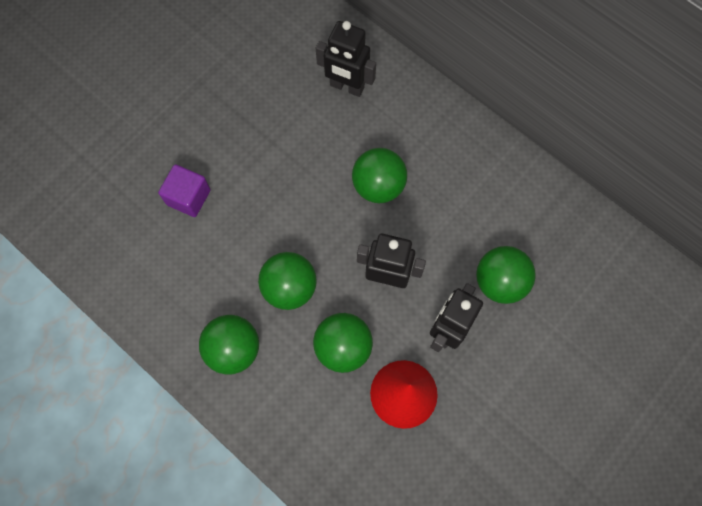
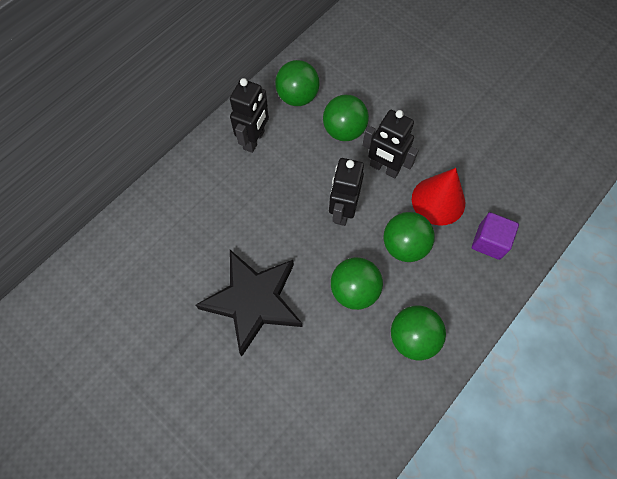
camera: 90 degrees left, 5 degrees down
purple cube [158,164,211,217] -> purple cube moved to [472,212,519,260]
black robot [316,21,376,97] -> black robot moved to [230,78,269,153]
green ball [352,148,407,203] -> green ball moved to [275,60,320,106]
none -> black star [196,250,302,356]

